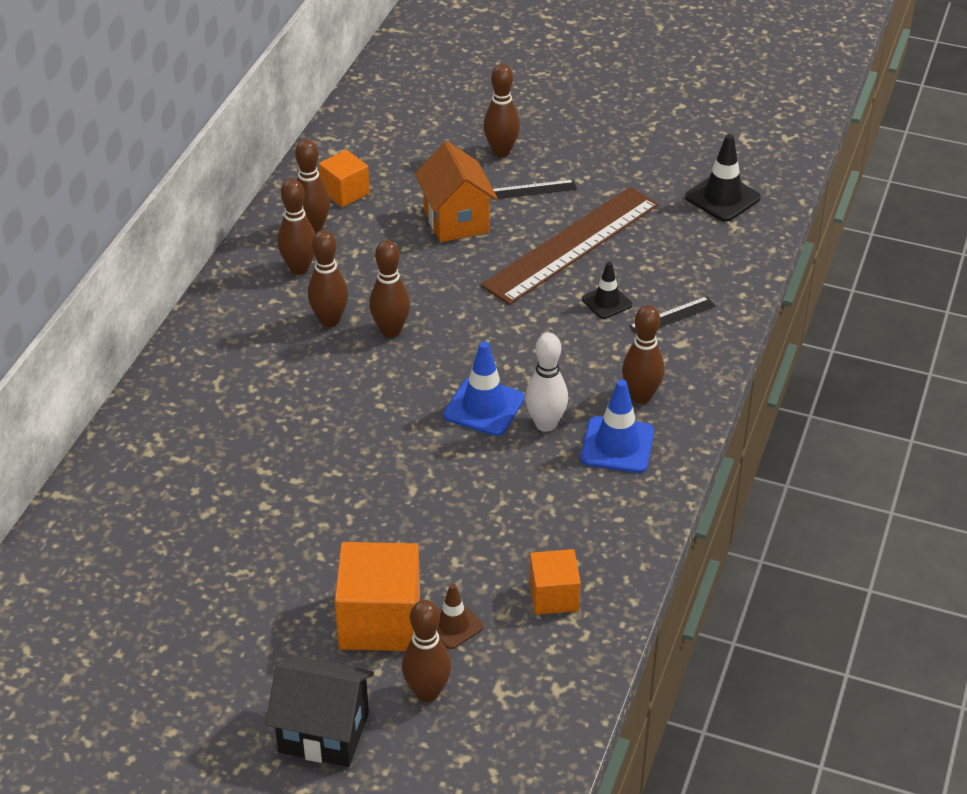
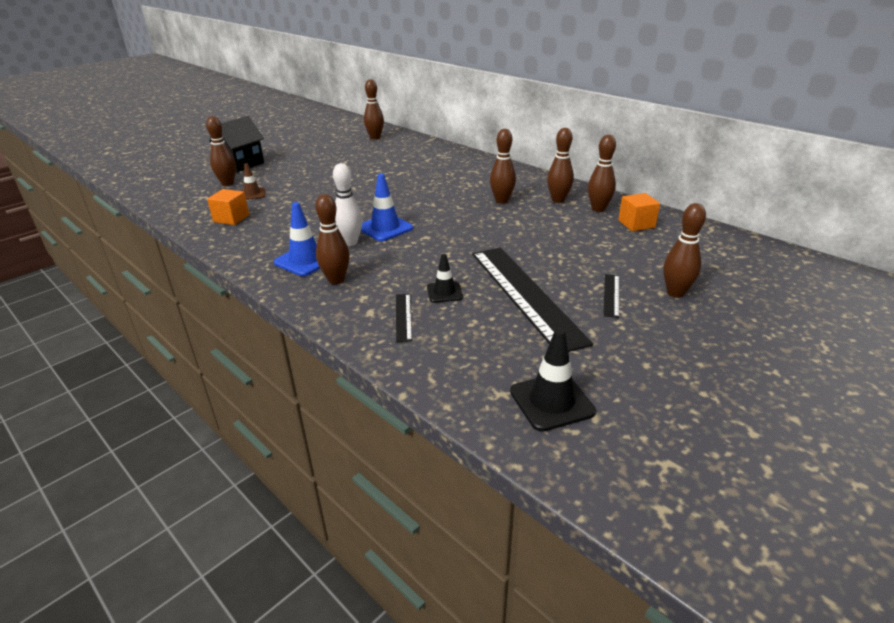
camera: 115 degrees right, 10 degrees down
orange cube [334,542,420,651] -> none
brown bowling pin [369,240,410,338] -> brown bowling pin moved to [364,79,384,139]
orange house [415,141,498,242] -> none
brown ruler [481,187,659,305] -> black ruler [472,248,593,352]

